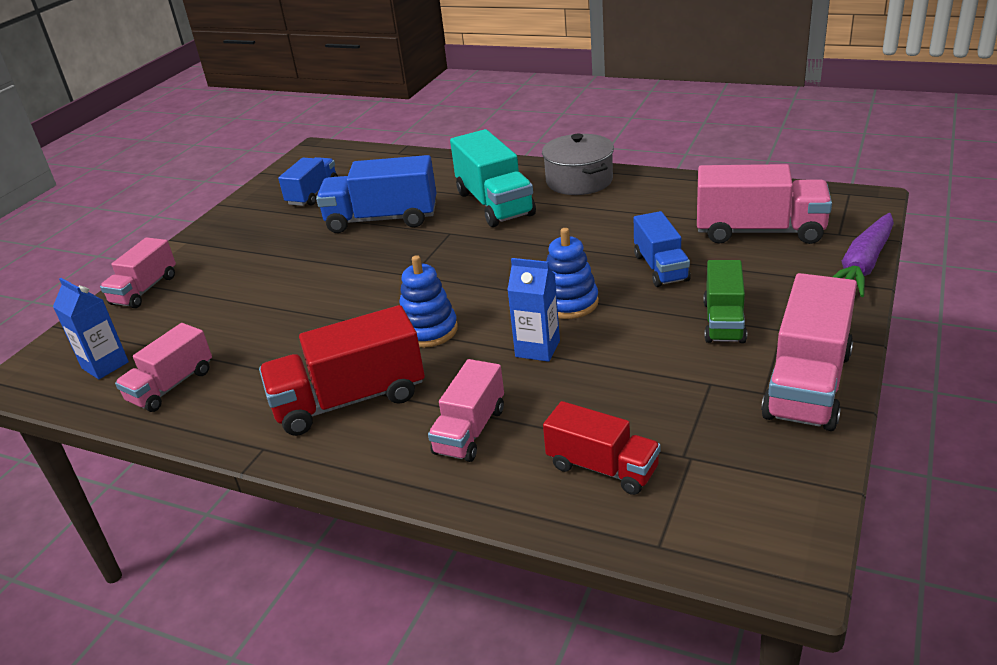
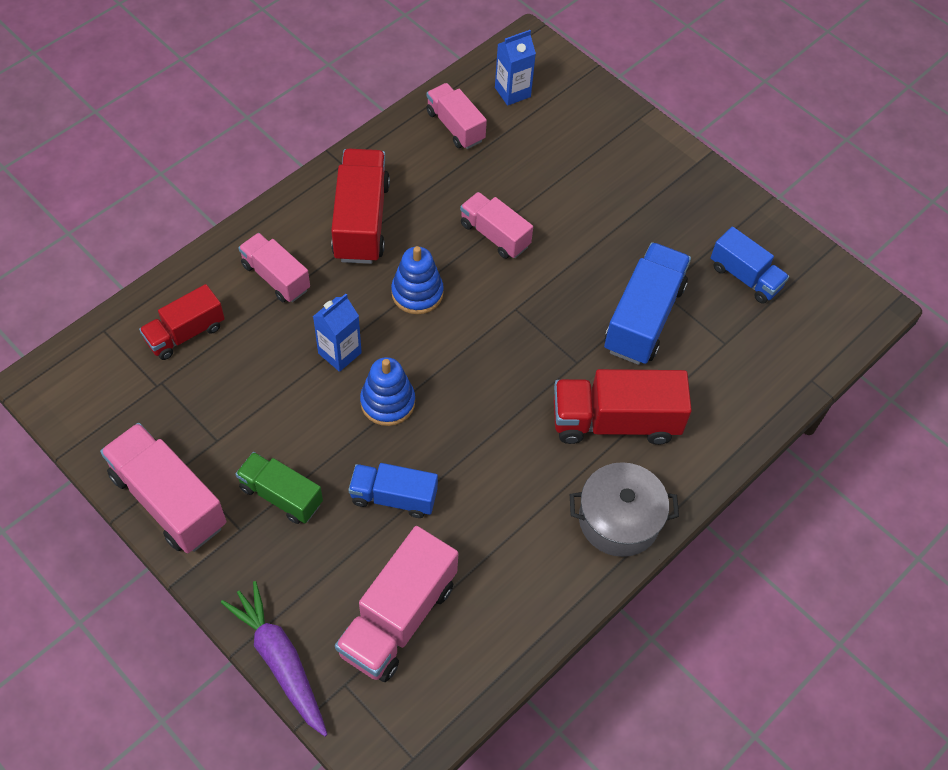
camera: 105 degrees right, 25 degrees up
pink truck [100,237,176,308] -> pink truck moved to [460,192,533,259]
turquoise truck [450,129,536,227] -> red truck [554,369,692,445]

